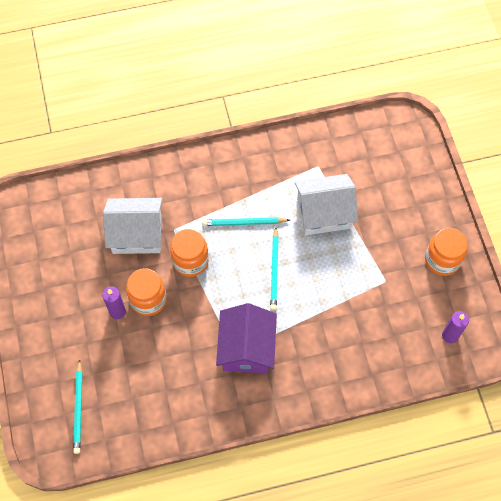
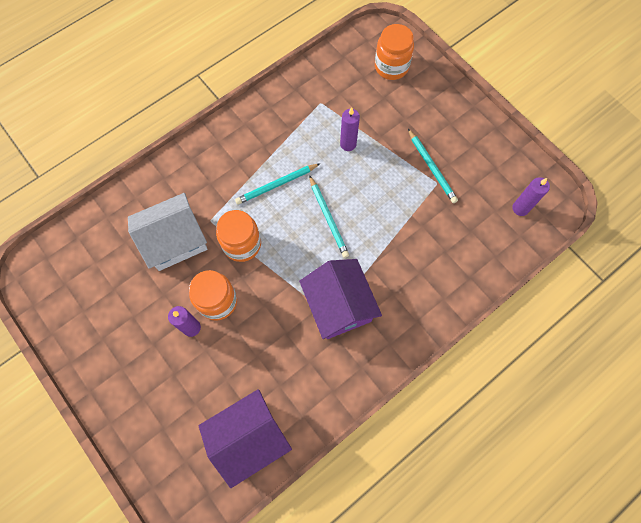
camera: 25 degrees left, 5 degrees up
turquoise pencil [73,359,83,454] -> turquoise pencil moved to [408,129,458,203]
white house [295,174,358,235] -> purple candle [340,107,360,151]
orange jar [425,228,467,276] -> orange jar moved to [375,24,414,80]
none -> purple house [199,389,292,488]

